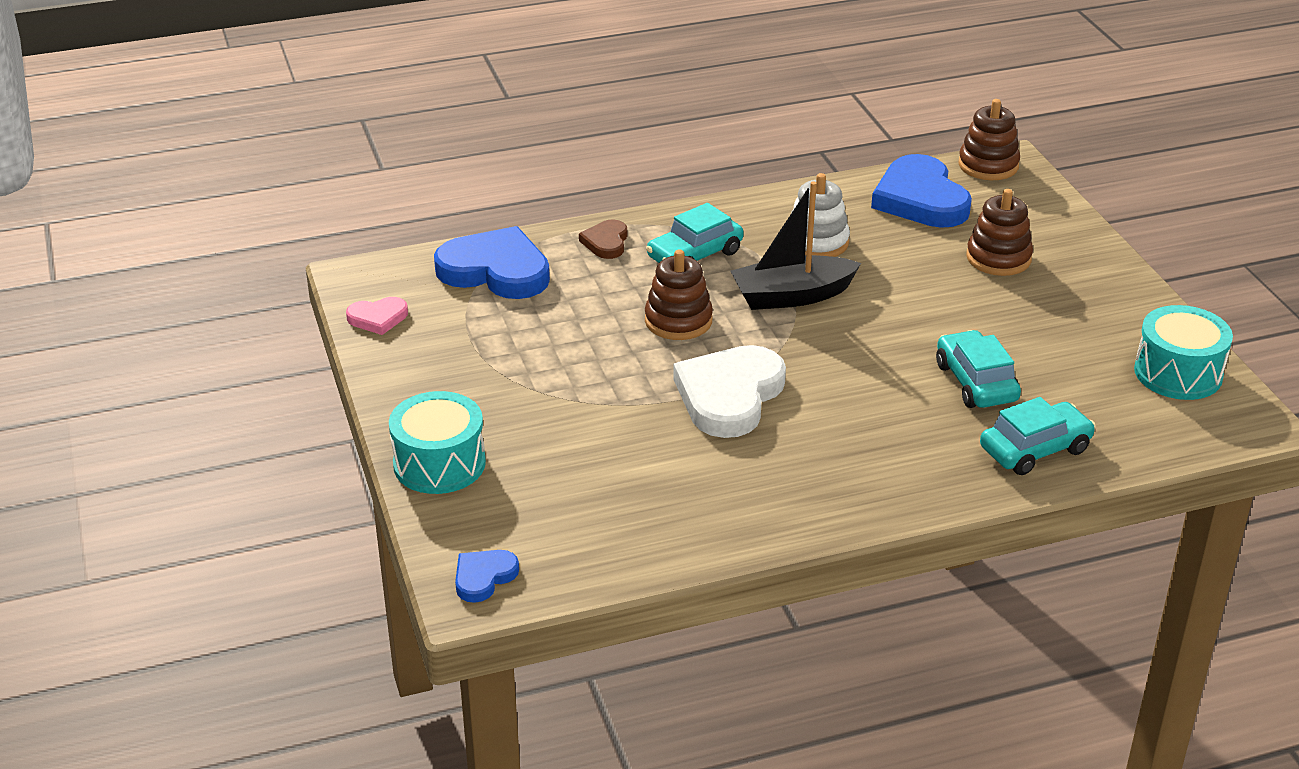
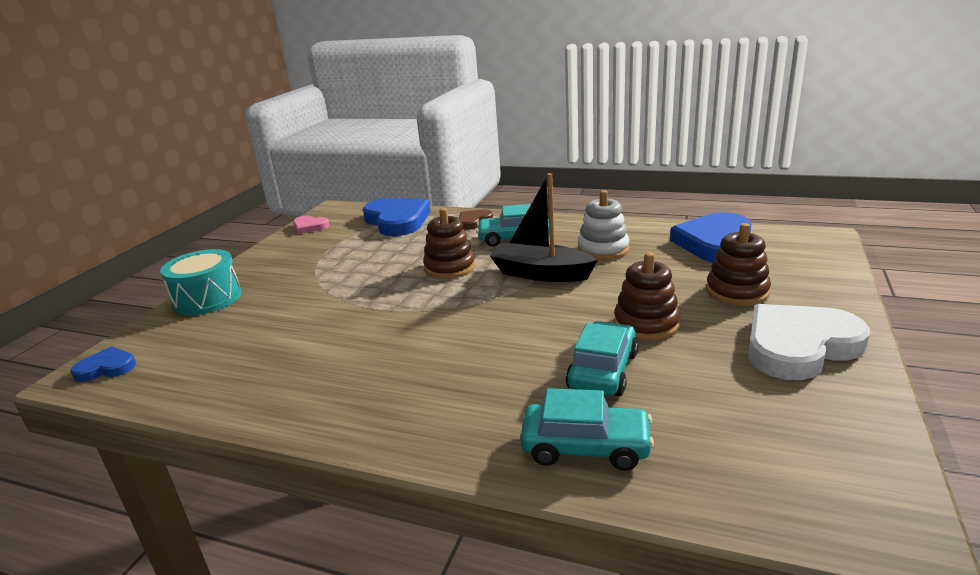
camera: 40 degrees right, 10 degrees down
white heart [673,345,786,438] -> white heart moved to [748,304,870,380]
brown stacking toy [958,99,1020,180] -> brown stacking toy moved to [614,252,680,341]
turquoise drum [1134,305,1233,400] -> none

